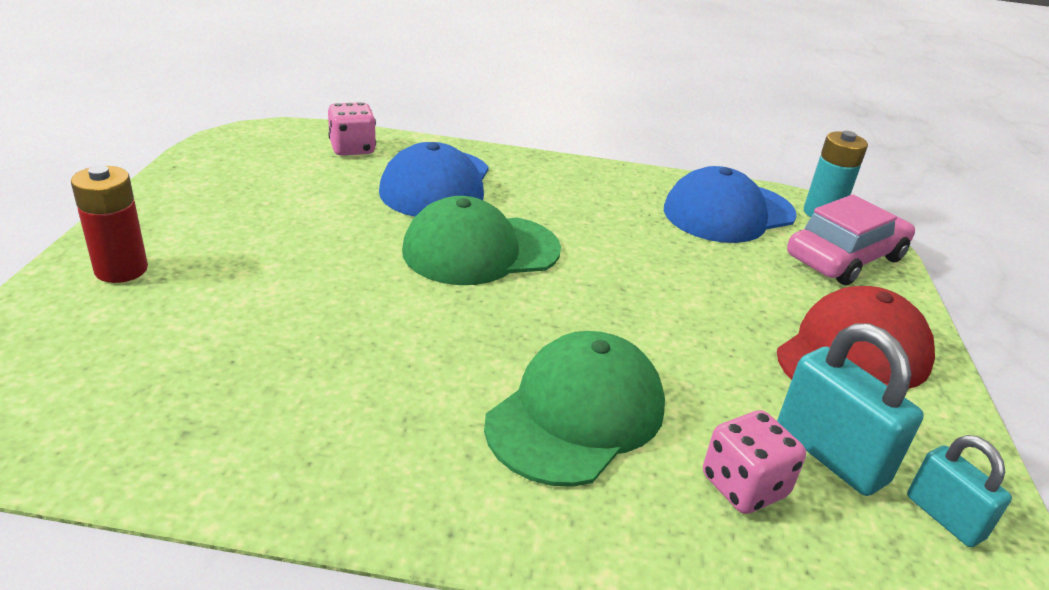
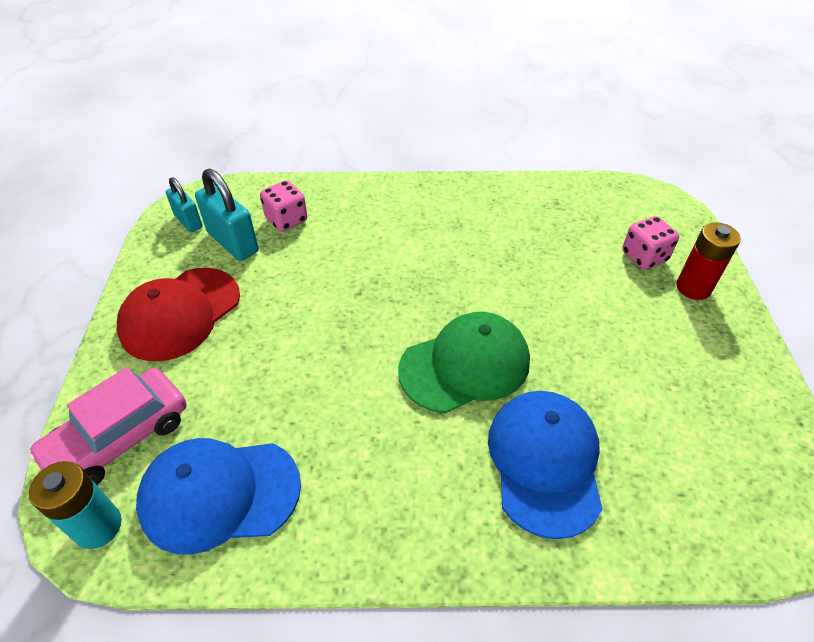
camera: 175 degrees right, 15 degrees up
pink dice [328,102,376,156] -> pink dice moved to [622,216,679,270]
green cap [484,331,665,487] -> none
blue cap [664,166,797,243] -> blue cap turned 150 degrees counterclockwise [136,438,301,555]

